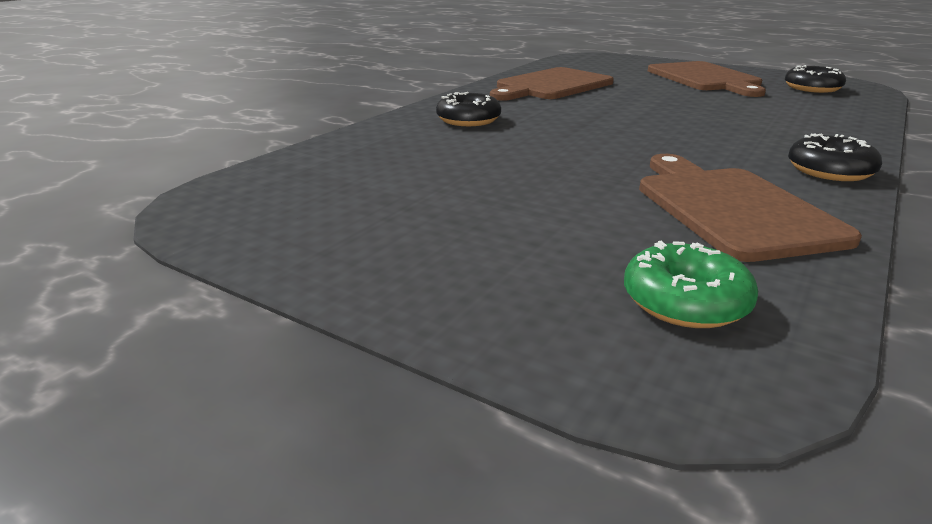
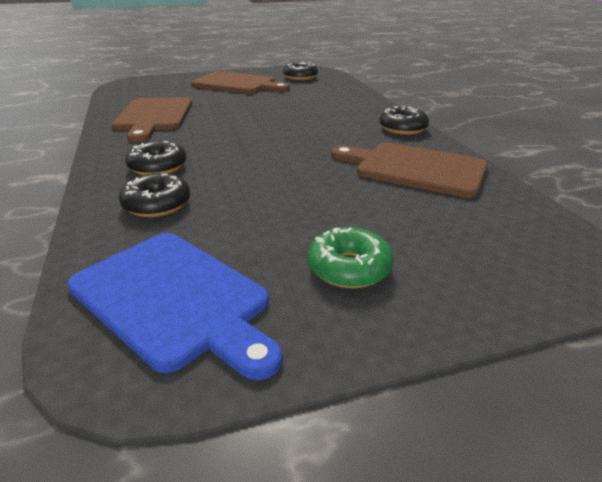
camera: 50 degrees left, 5 degrees up
green donut [624,241,758,328] -> green donut moved to [308,227,394,288]
none -> blue cutting board [67,233,283,380]
none -> black donut [119,173,190,217]

